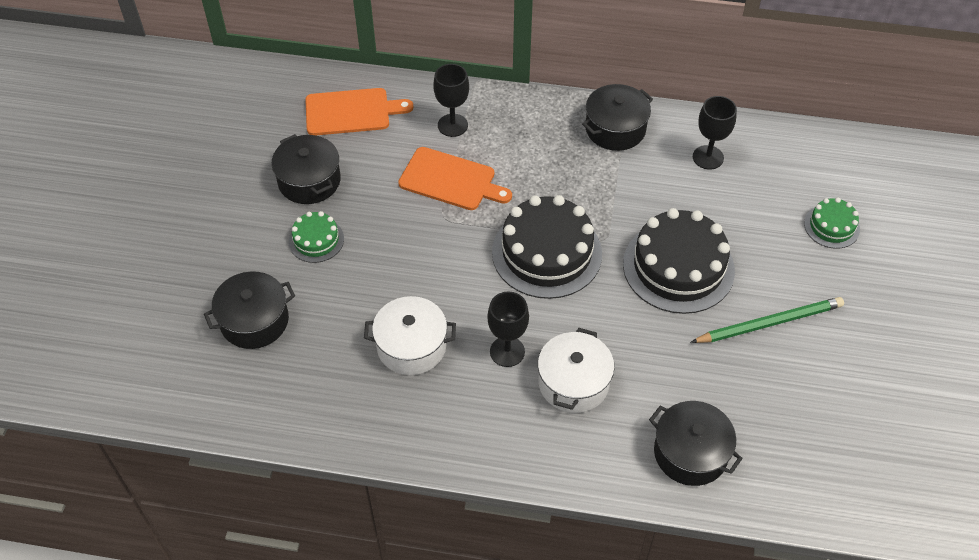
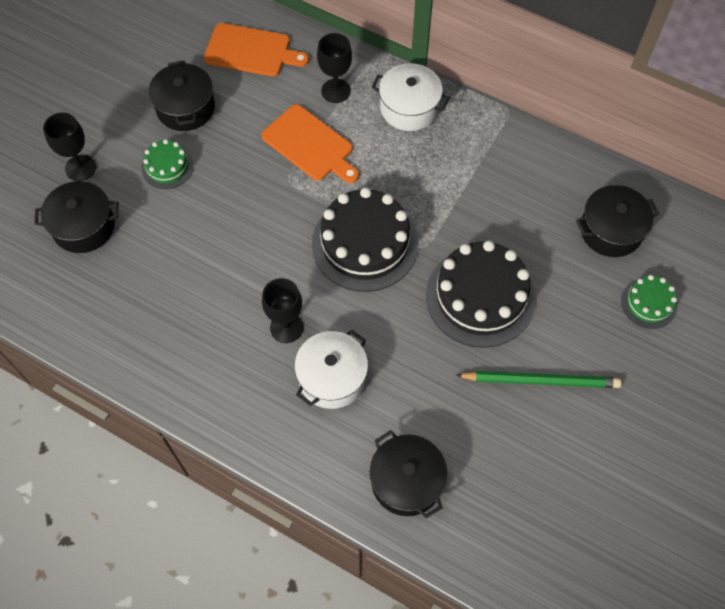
camera: 20 degrees right, 10 degrees up
white pot [364,296,456,375] -> white pot moved to [372,63,450,131]
black pot [582,84,653,151] -> black pot moved to [576,185,659,257]
black goblet [693,96,737,169] -> black goblet moved to [43,112,96,181]

